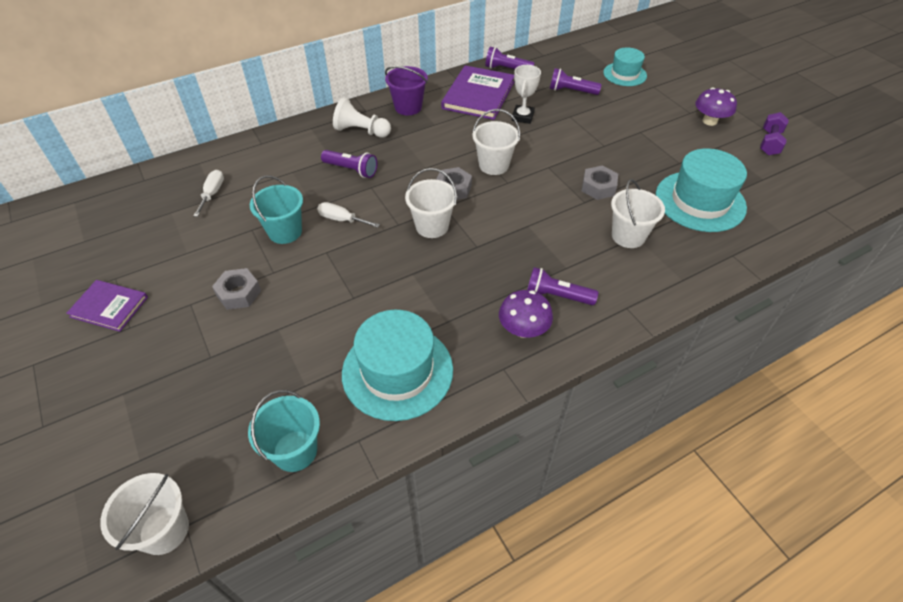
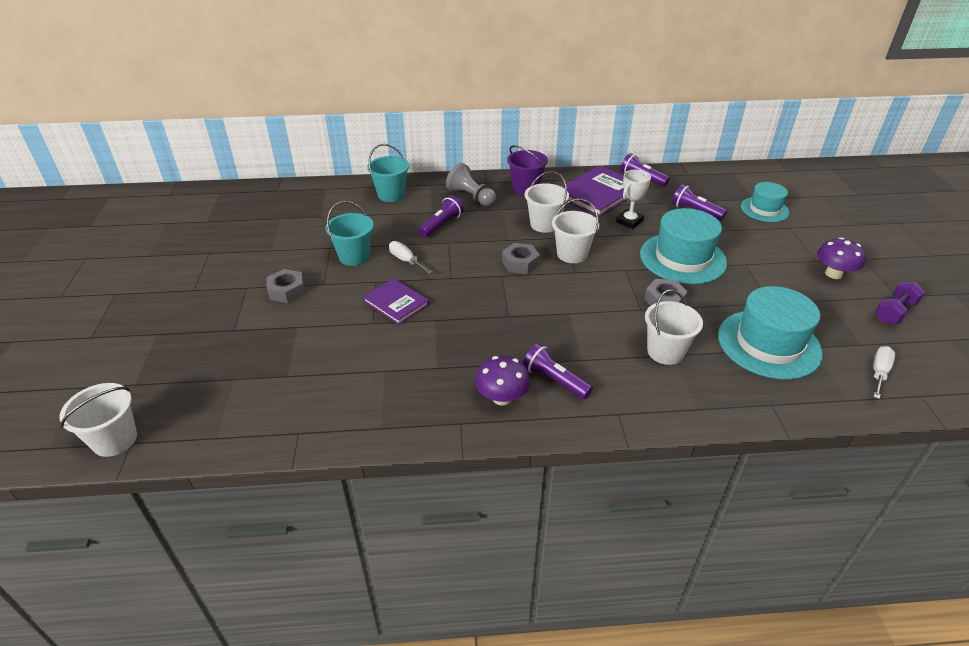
camera: 25 degrees right, 10 degrees down
purple book [66,280,148,332] -> purple book moved to [363,278,429,325]
white screwdriver [193,170,224,217] -> white screwdriver moved to [873,346,895,399]
turquoise bucket [248,390,320,472] -> turquoise bucket moved to [367,144,409,202]
purple flashlight [321,150,378,178] -> purple flashlight turned 105 degrees counterclockwise [418,196,464,237]
white pawn [333,98,391,138] -> grey pawn [446,163,496,206]
turquoise hat [342,310,453,421] -> turquoise hat moved to [640,208,727,284]
white bucket [405,168,457,238] -> white bucket moved to [525,171,569,233]

